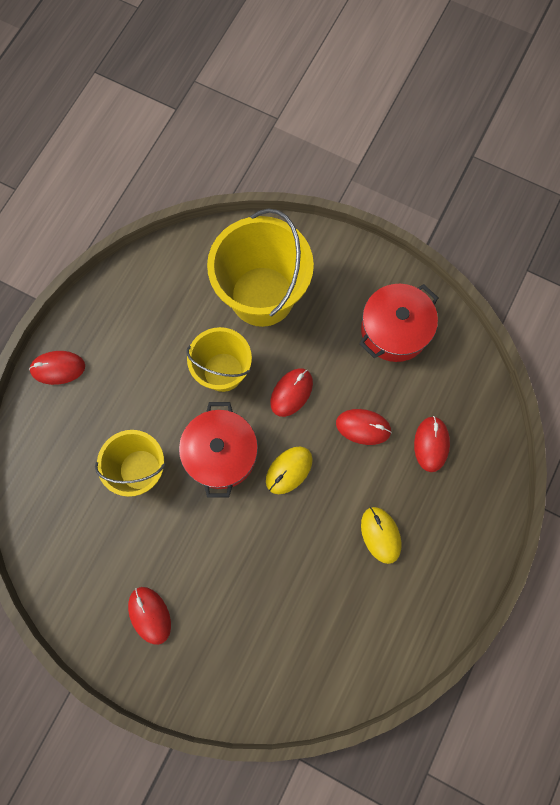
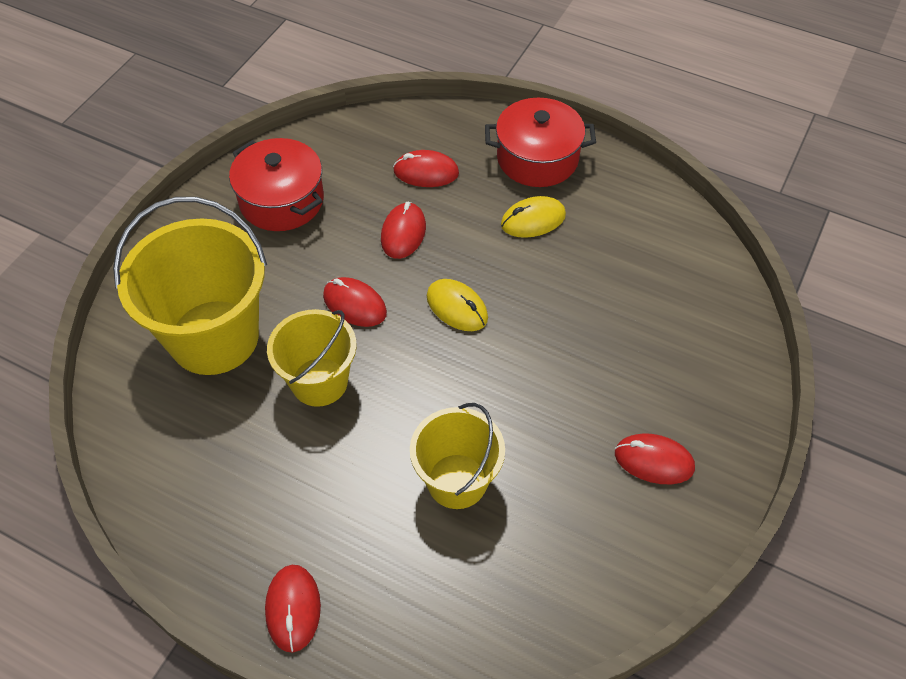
camera: 90 degrees left, 20 degrees down
red mouse [128,587,171,645] -> red mouse turned 45 degrees clockwise [615,433,695,484]
red pot [179,402,258,498] -> red pot moved to [485,98,596,187]

